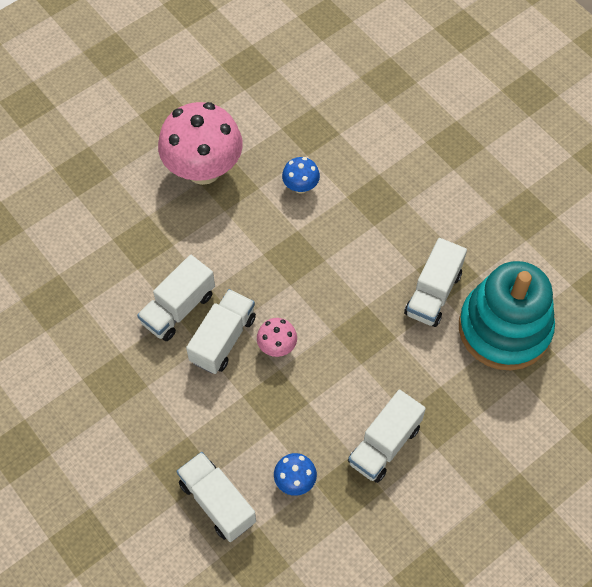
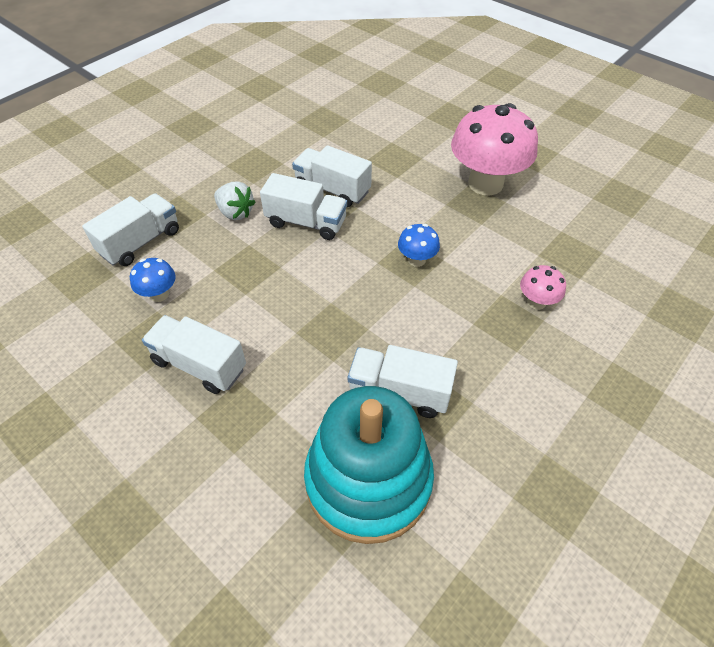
camera: 80 degrees right, 10 degrees down
pink mushroom [257,318,297,357] -> pink mushroom moved to [520,265,566,310]
blue mushroom [282,157,320,194] -> blue mushroom moved to [398,224,440,267]
none -> white strawberry [214,181,255,220]

